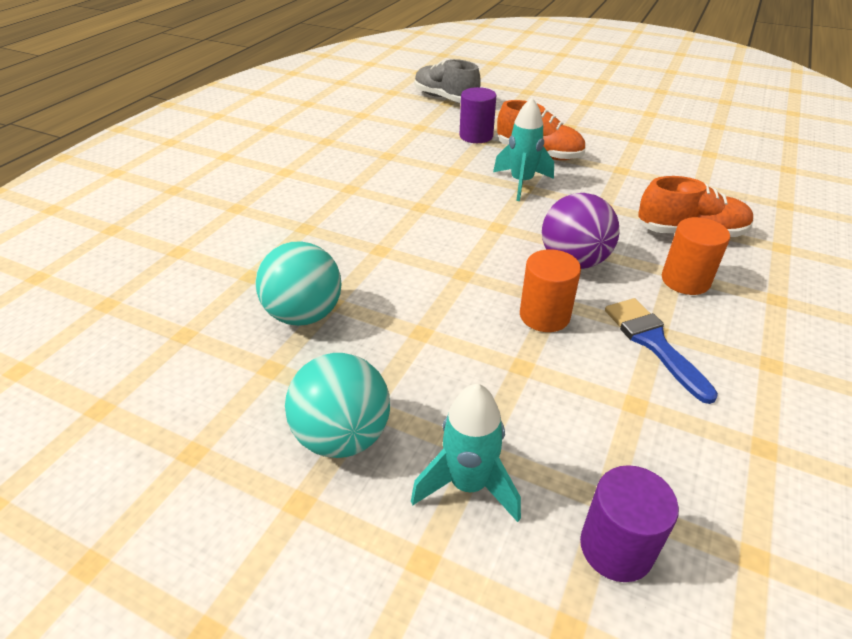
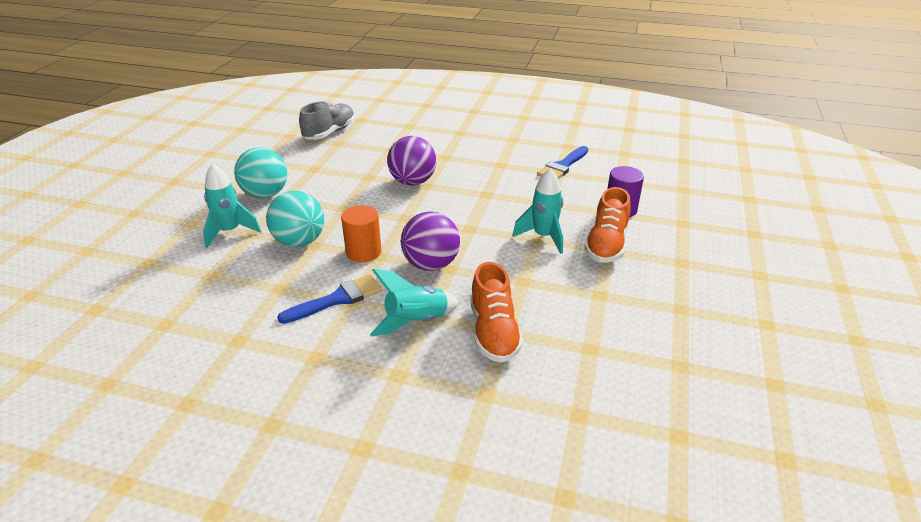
camera: 80 degrees right, 5 degrees down
turquoise ball [255,241,341,326] -> turquoise ball moved to [266,191,324,247]
grey shoe [415,59,481,103] -> grey shoe moved to [299,101,355,140]
purple cylinder [580,465,679,582] -> none
orange cylinder [662,217,730,295] -> turquoise rocket [370,269,459,337]
none -> purple ball [387,136,436,185]
none -> blue brush [537,146,588,179]

